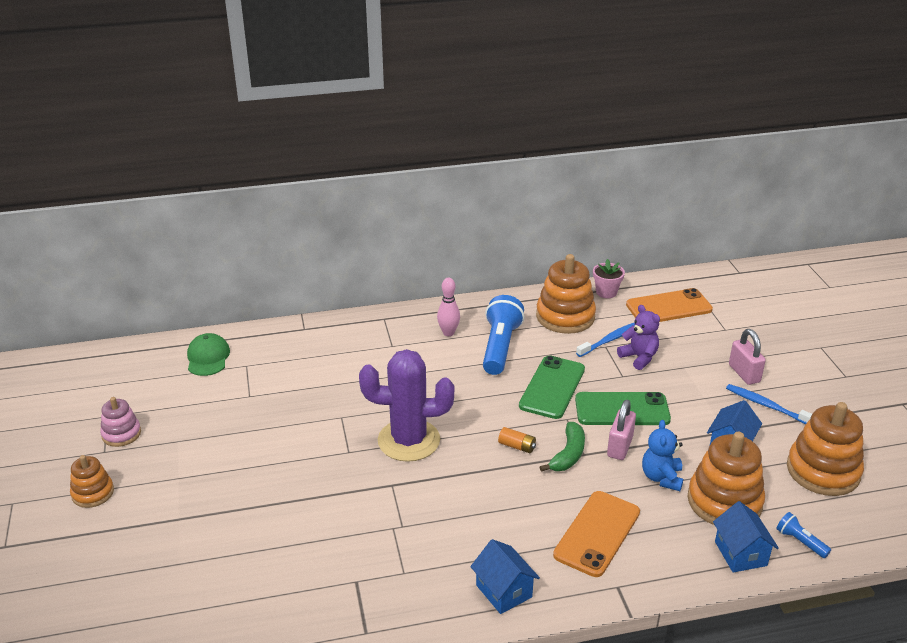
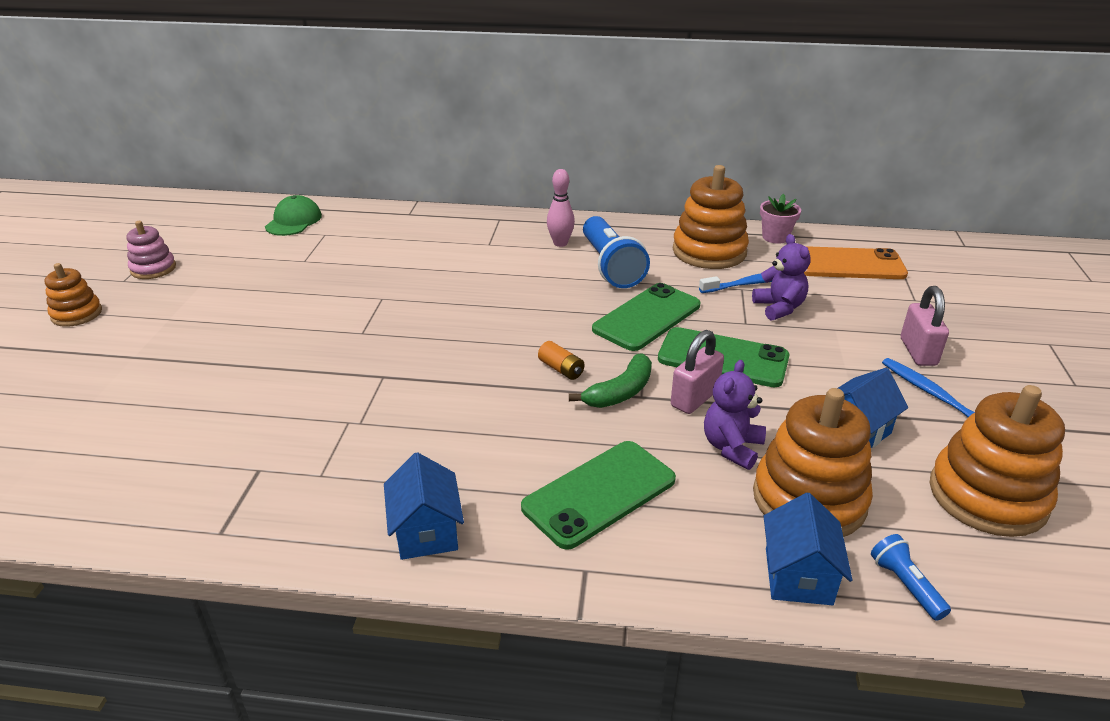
camera: 20 degrees right, 0 degrees up
purple cactus [359,349,454,462] -> none
blue flashlight [483,295,525,375] -> blue flashlight turned 135 degrees clockwise [583,216,650,288]
orange phone [553,491,640,577] -> green phone [521,441,676,550]
blue teddy bear [642,420,683,491] -> purple teddy bear [704,360,766,470]

